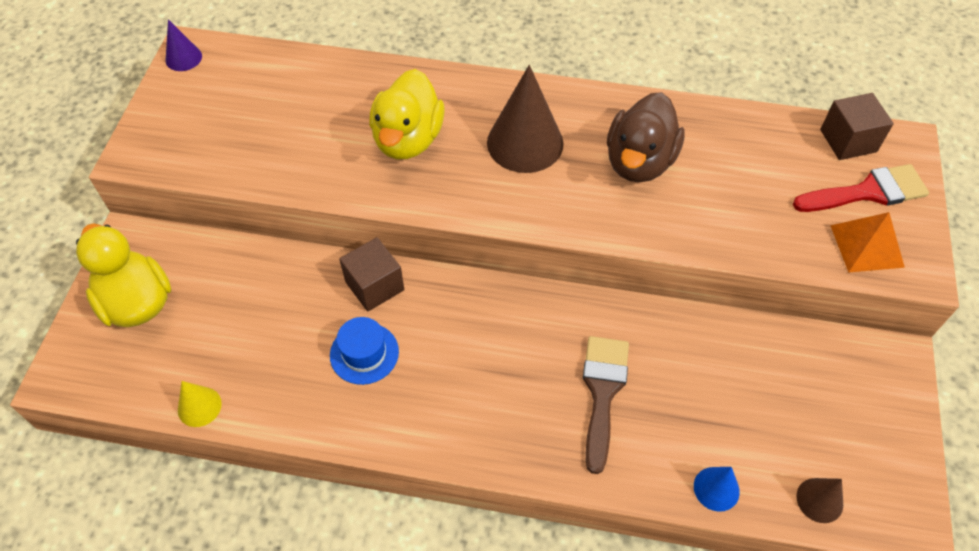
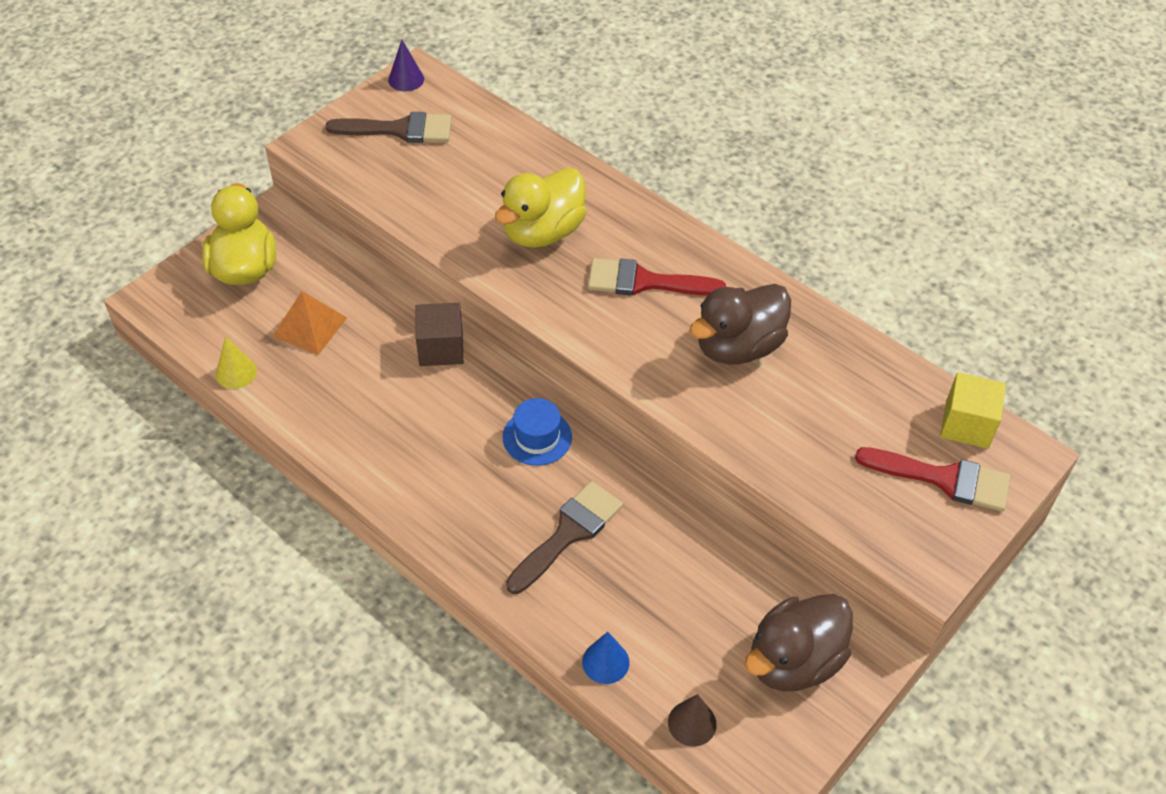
camera: 30 degrees right, 5 degrees down
blue hat [330,317,399,385] -> blue hat moved to [503,398,572,466]
brown cone [487,65,563,173] -> red brush [588,258,726,296]
brown cube [820,93,894,160] -> yellow cube [940,372,1006,449]
orange pyramid [830,212,905,273] -> orange pyramid moved to [272,291,347,355]
none -> brown brush [326,112,452,143]
none -> brown duck [745,594,853,691]

